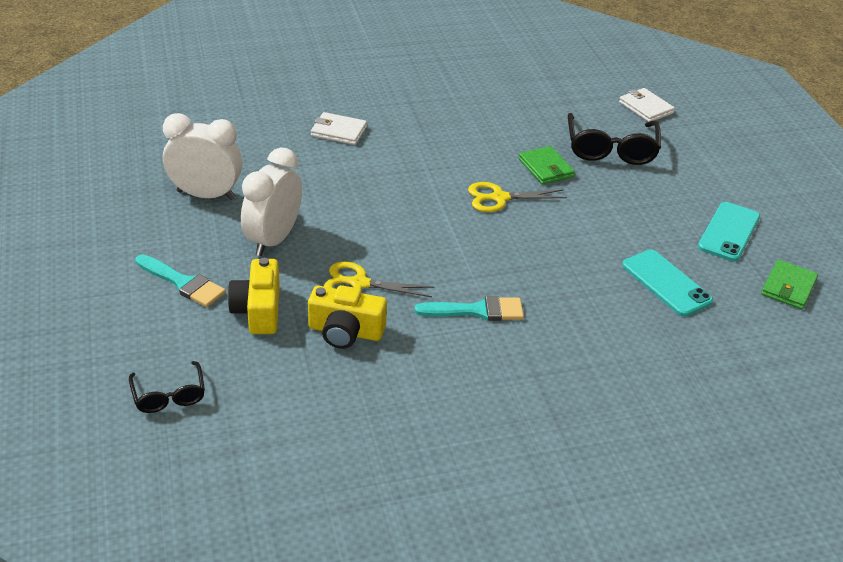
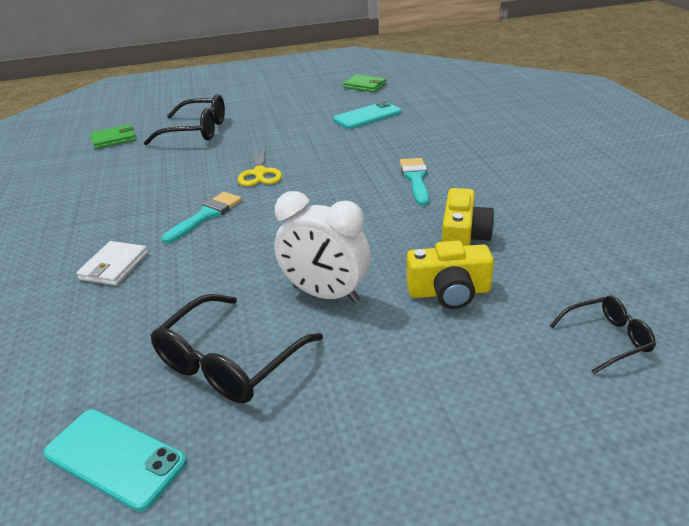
camera: 85 degrees left, 5 degrees down
turquoise brush [135,254,226,307] -> turquoise brush moved to [162,192,242,244]
white clock [163,113,242,200] -> black glasses [150,294,323,403]
yellow scissors [324,262,434,297] -> none
green wallet [519,146,575,185] -> green wallet moved to [90,124,136,149]
white wallet [619,88,675,122] -> none
turquoise phone [698,202,760,261] -> turquoise phone moved to [43,409,187,512]

